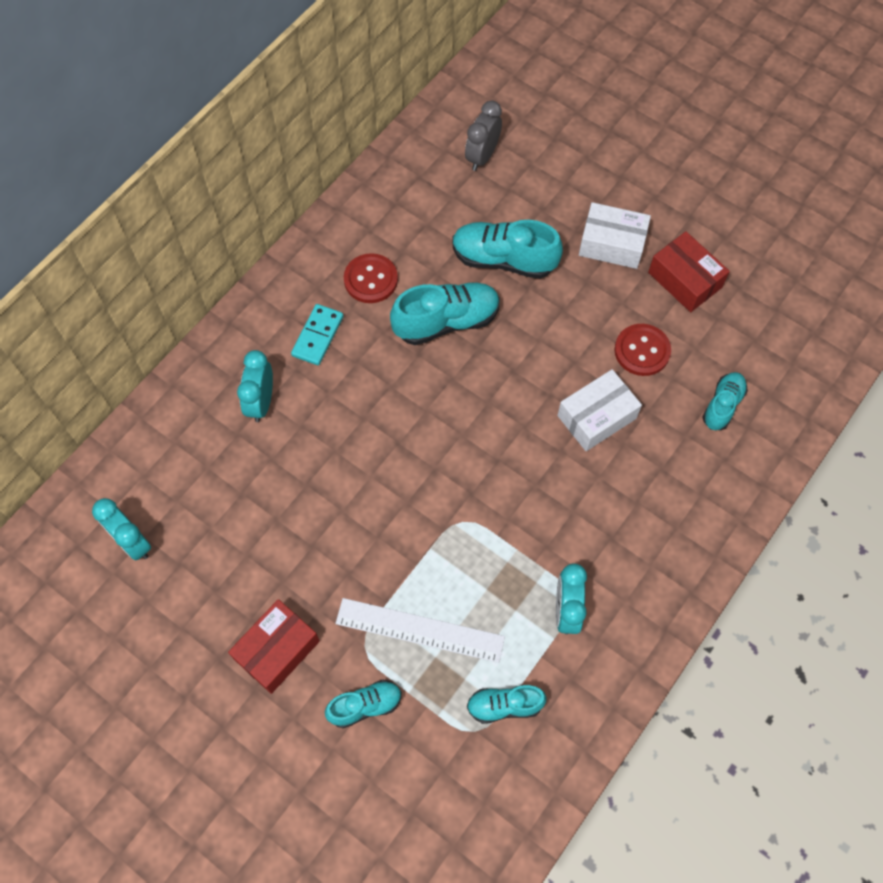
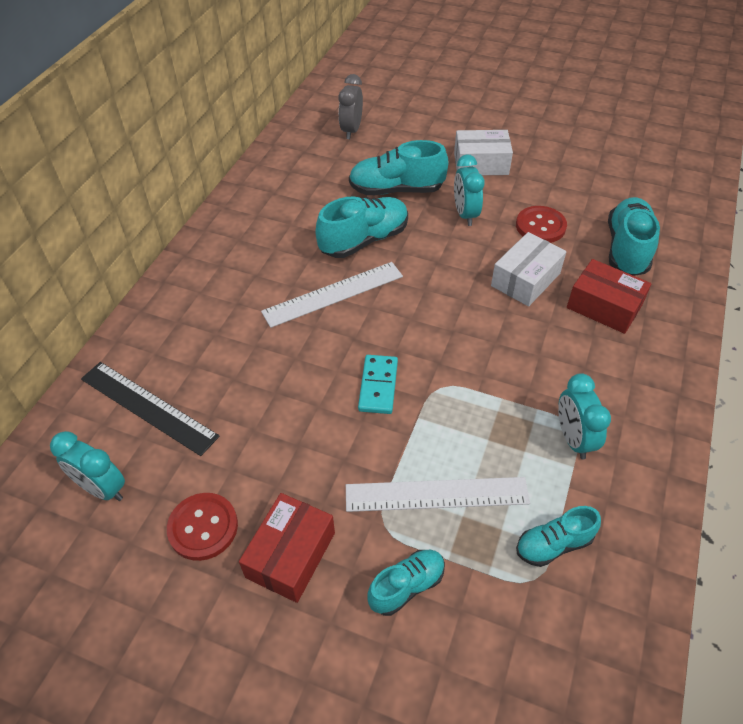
camera: 15 degrees left, 15 degrees down
turquoise clock [237,350,273,422] -> turquoise clock moved to [454,154,485,226]
turquoise domino [291,304,344,365] -> turquoise domino moved to [358,355,398,414]
red button [344,253,398,303] -> red button moved to [167,493,238,561]
red box [648,231,730,312] -> red box moved to [567,259,652,334]
turquoise shoe [702,372,748,430] -> turquoise shoe [608,197,660,276], size x1.67
none -> black ruler [81,362,220,456]
none -> white ruler [261,262,403,328]

